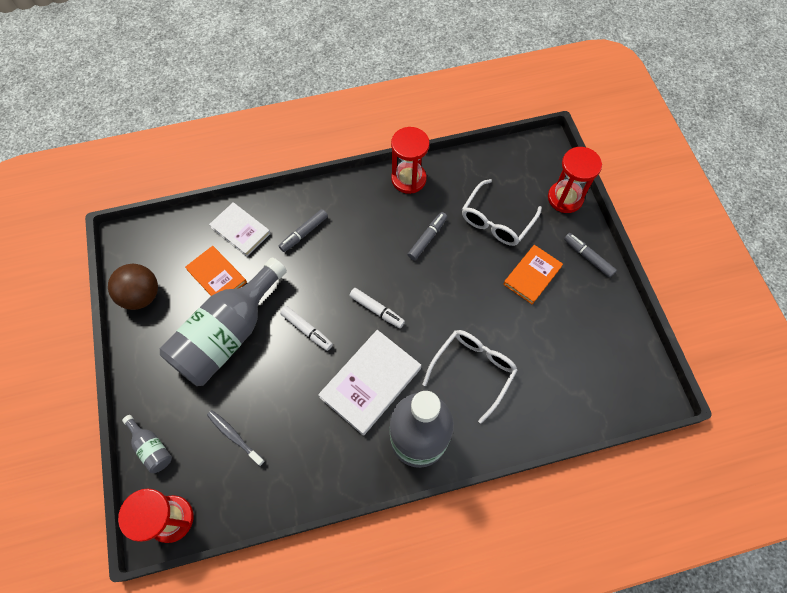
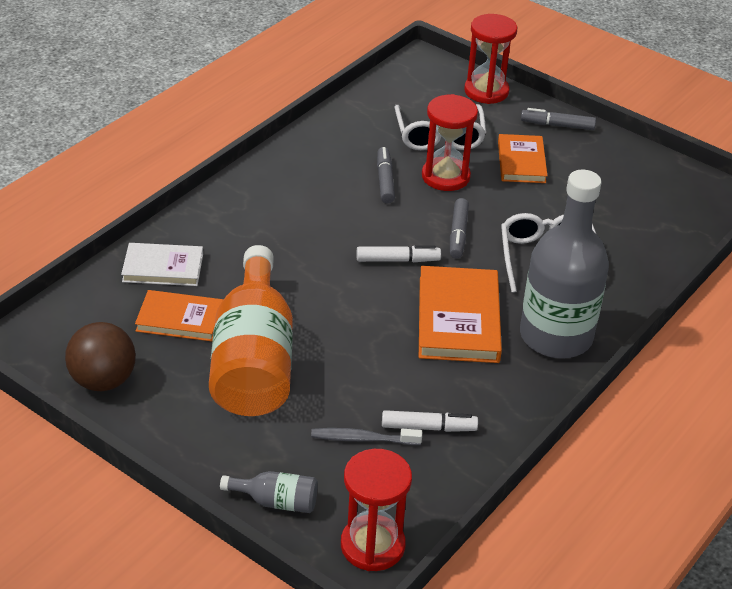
camera: 40 degrees left, 25 degrees down
grey bottle [160,257,287,386] -> orange bottle [209,245,293,416]
grey marker [279,209,328,252] -> grey marker moved to [450,198,469,258]
white marker [280,306,333,351] -> white marker moved to [382,410,478,432]
white book [318,330,421,436] -> orange book [419,266,502,363]
red hourglass [391,127,430,194] -> red hourglass moved to [422,94,478,191]

